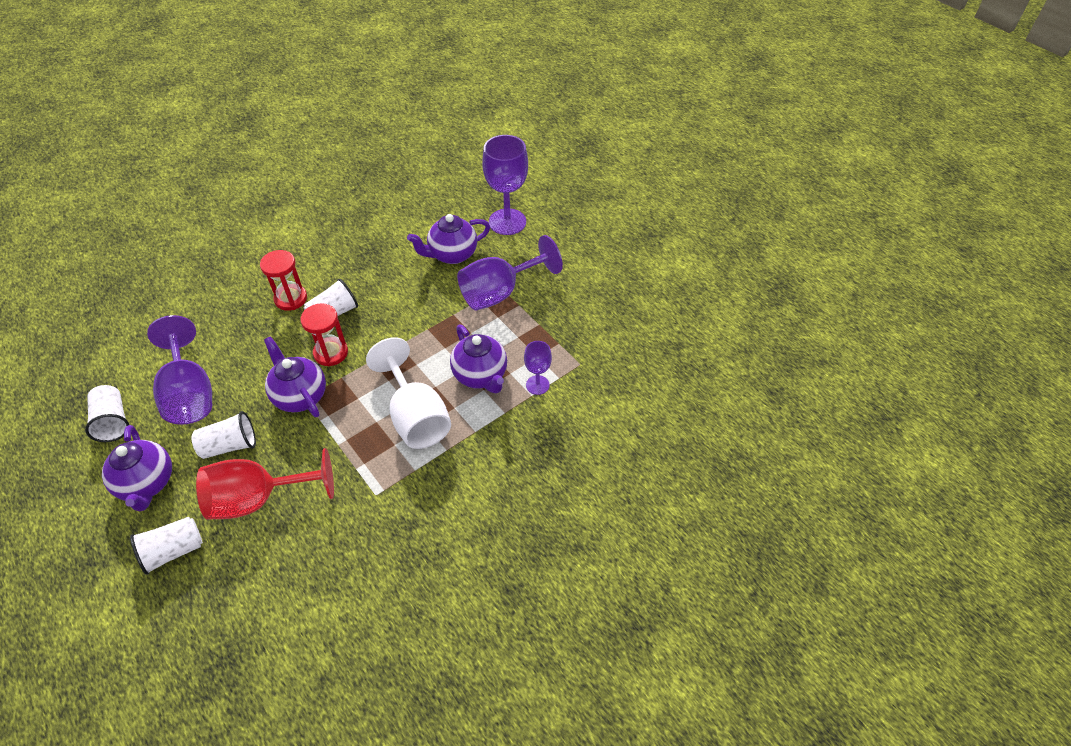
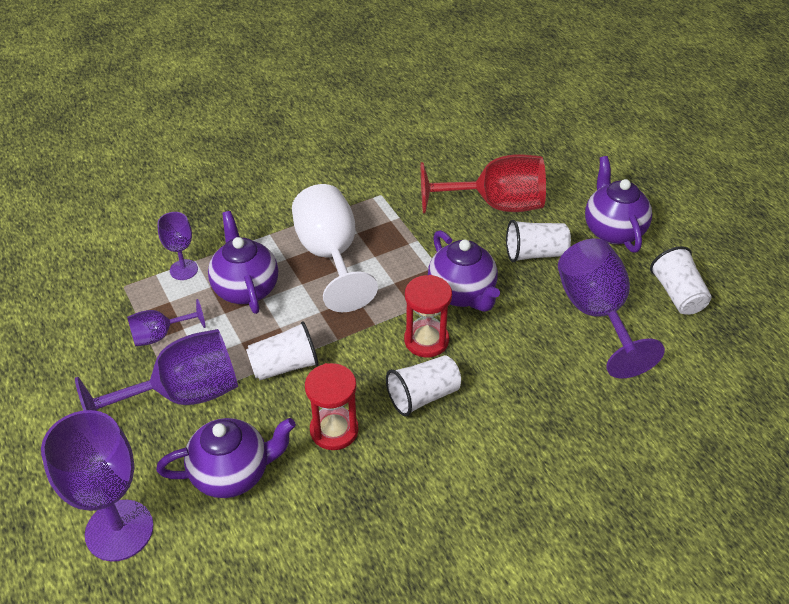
camera: 170 degrees left, 5 degrees down
white cup [130,517,203,575] -> white cup moved to [246,321,319,381]
red hourglass [260,250,307,311] -> red hourglass moved to [305,363,359,450]
none -> purple goblet [127,299,206,347]

